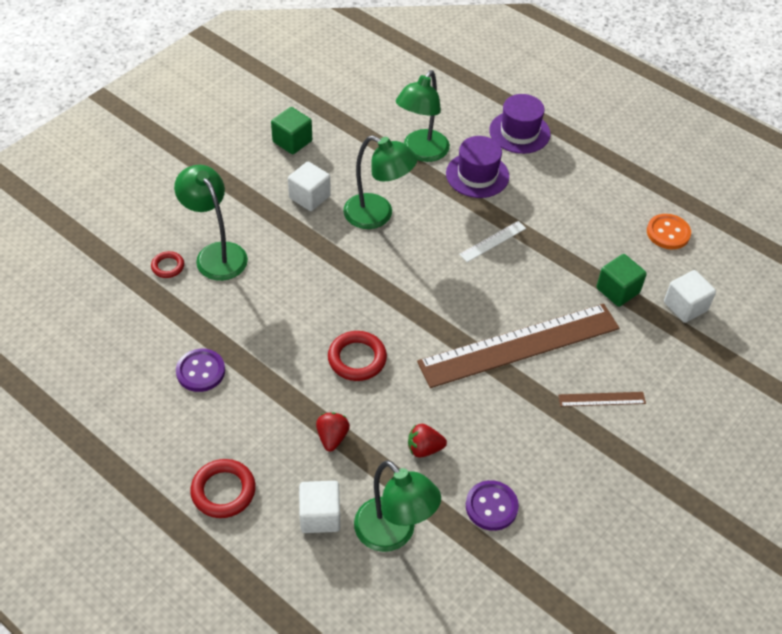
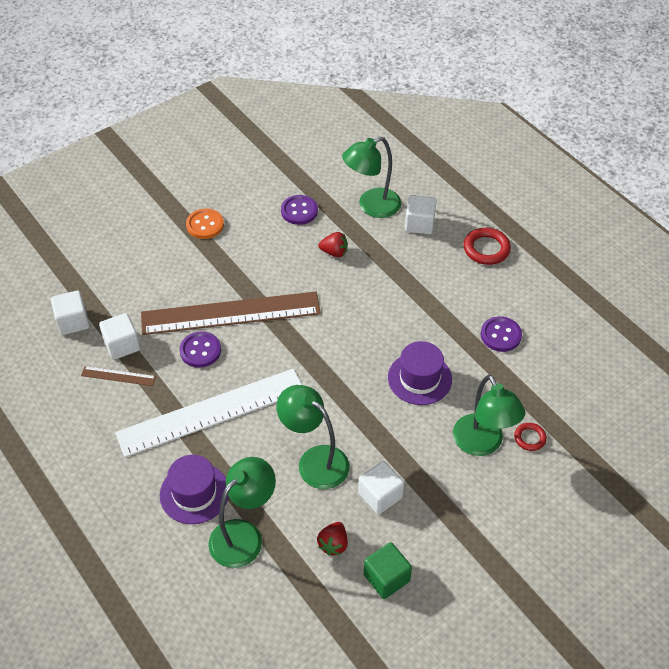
camera: 165 degrees left, 0 degrees up
red strawberry [316,412,350,451] -> red strawberry moved to [317,522,348,556]
red ring [328,331,387,381] -> none
green lamp [354,460,441,552] -> green lamp turned 90 degrees counterclockwise [342,136,401,218]
white ruler [459,221,526,262] -> white ruler [115,369,302,457], size x2.50
purple hat [489,94,551,154] -> purple hat moved to [388,341,452,405]
brown ruler [558,392,646,407] -> brown ruler moved to [81,366,156,386]
green cube [596,254,647,307] -> white cube [99,313,140,360]
orange button [647,214,691,249] -> orange button moved to [186,209,224,239]
none -> purple button [179,331,221,368]

